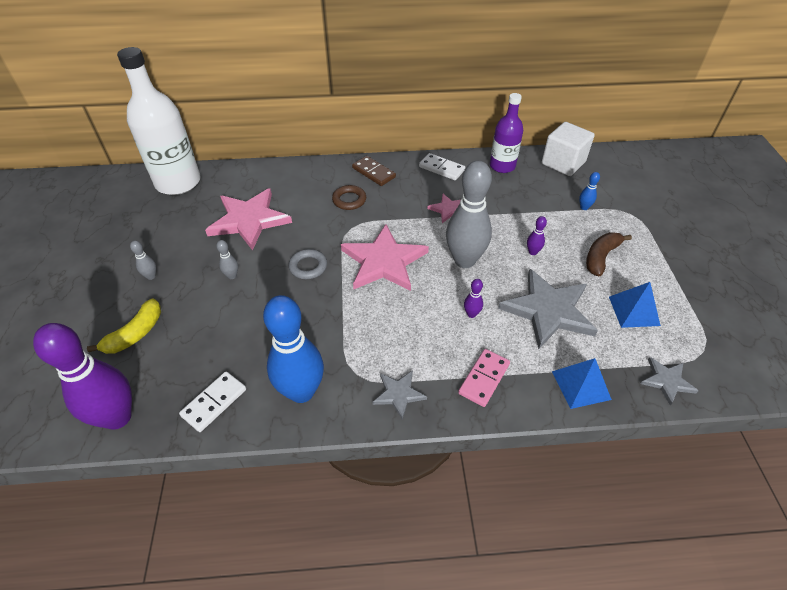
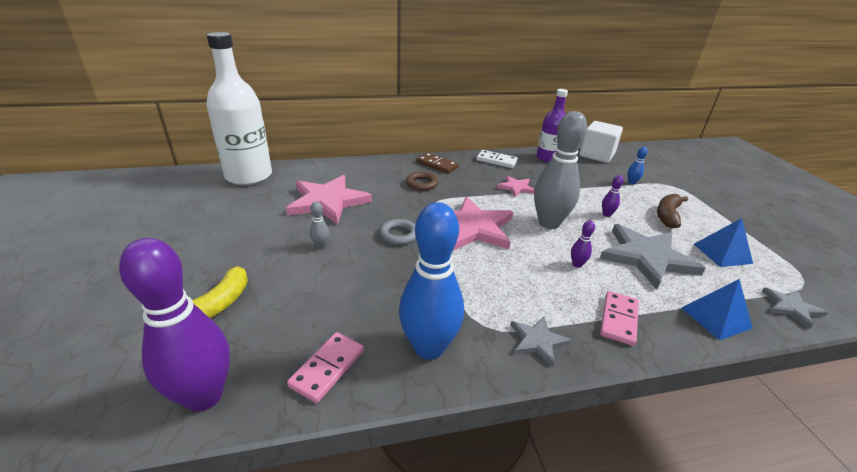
camera: 10 degrees left, 15 degrees down
grey bowling pin [130,241,156,280] -> none
white domino [179,372,246,432] -> pink domino [287,332,364,403]

